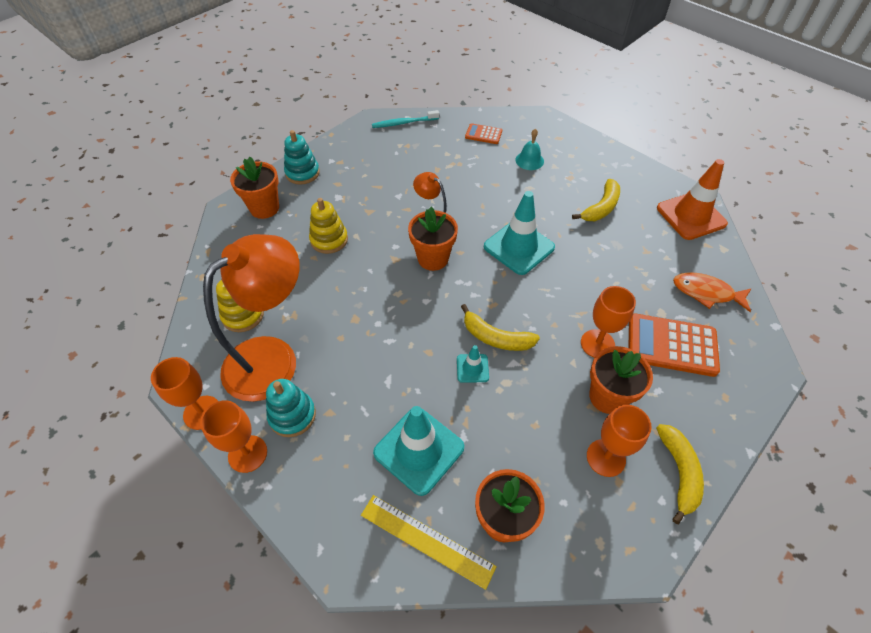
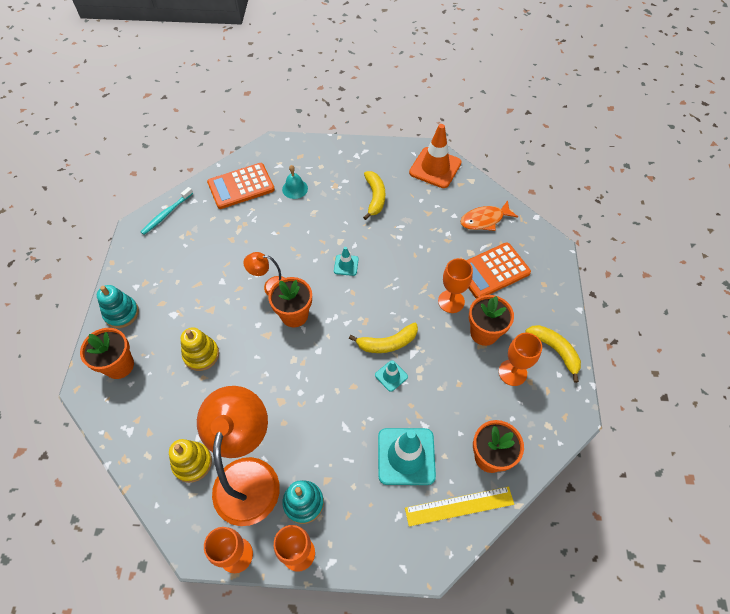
camera: 40 degrees left, 5 degrees up
orange calculator [465,123,502,144] -> orange calculator [207,163,275,209], size x1.86
turquoise traffic cone [484,191,555,275] -> turquoise traffic cone [334,247,359,276], size x0.49

